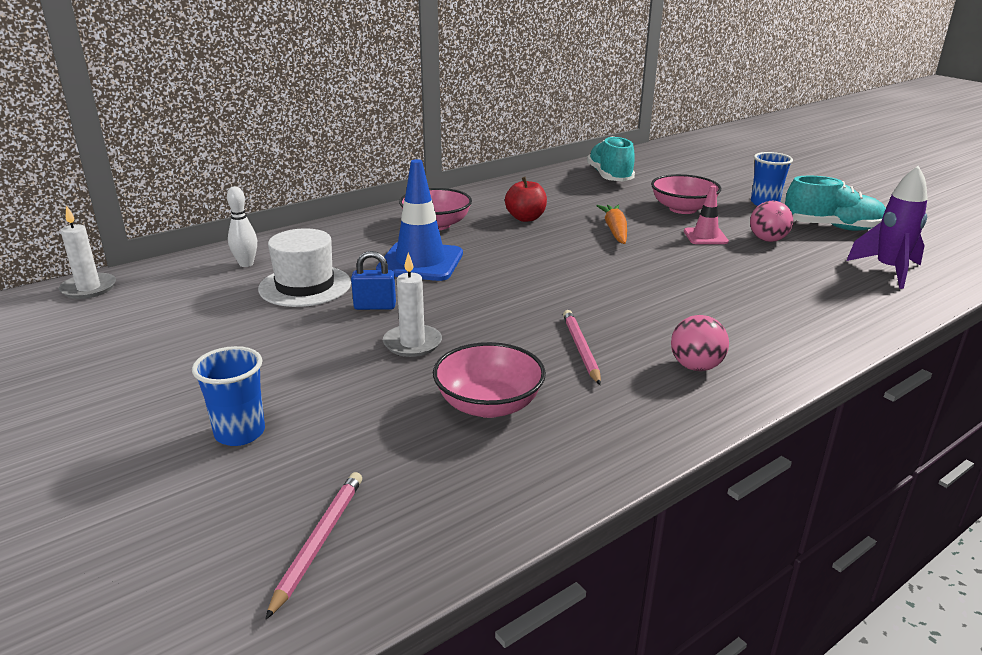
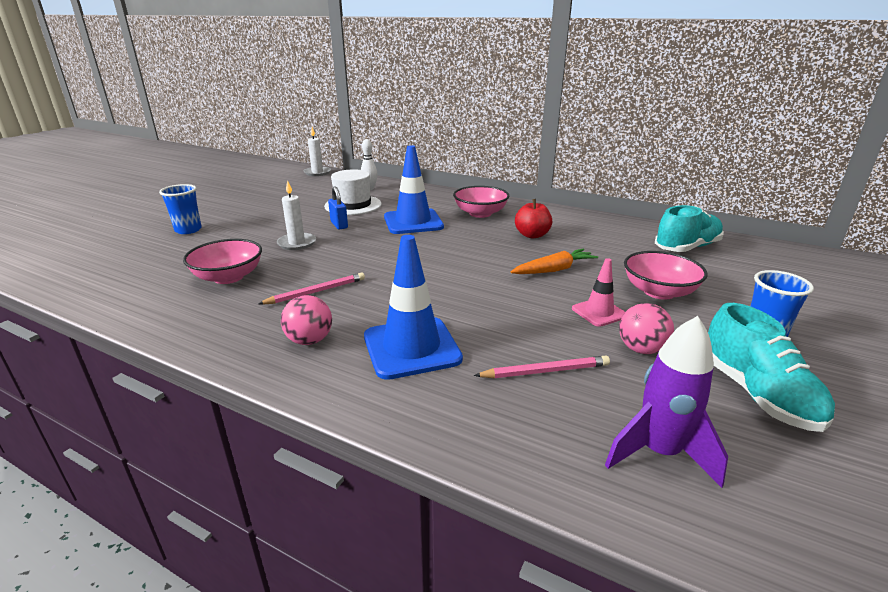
camera: 65 degrees right, 0 degrees up
pink pencil [265,472,362,620] -> pink pencil moved to [474,356,610,378]
none -> blue traffic cone [364,235,463,380]

